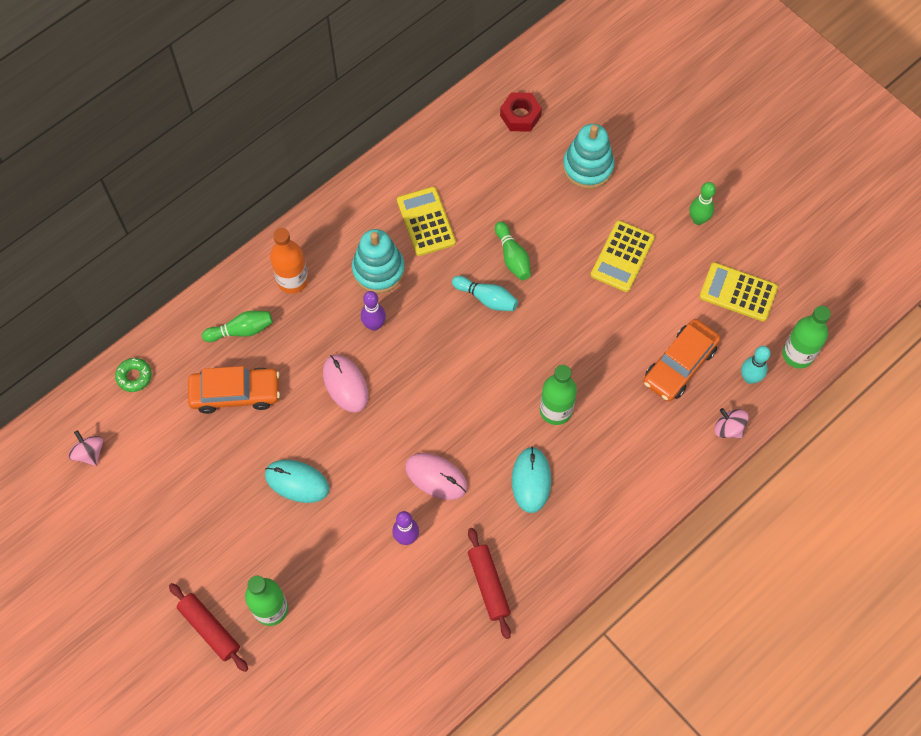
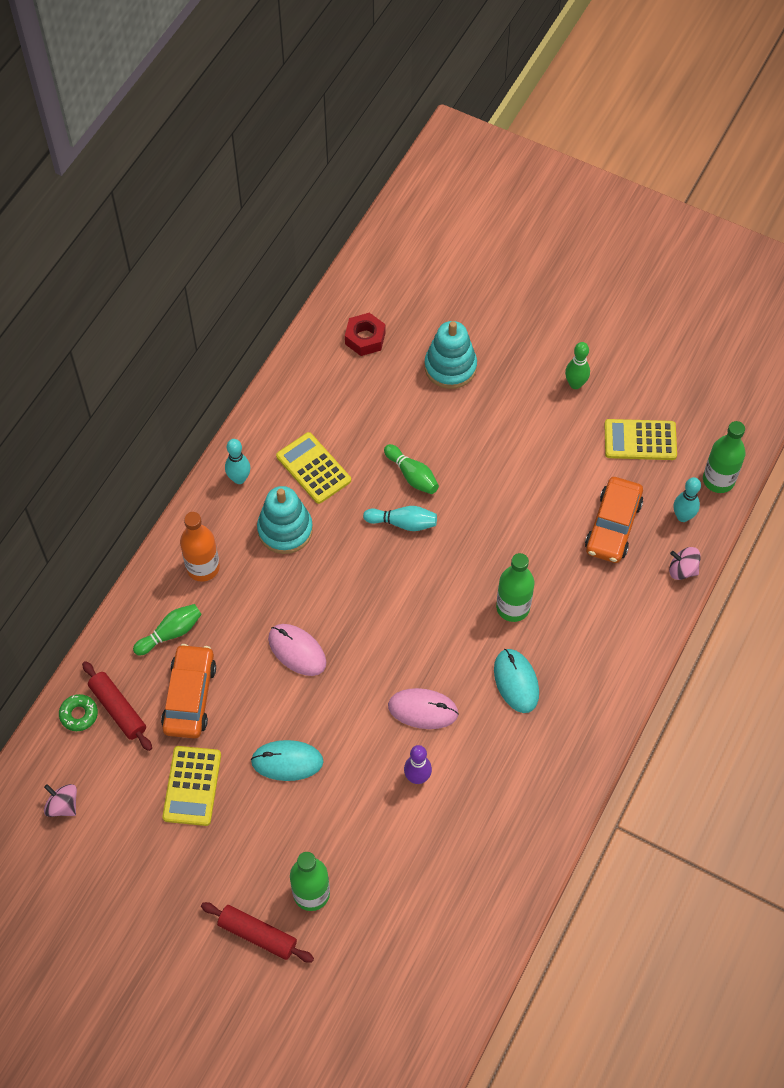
camera: 20 degrees left, 5 degrees down
orange car [188,366,280,414] -> orange car turned 60 degrees counterclockwise [161,644,216,739]
purple bowling pin [361,291,386,331] -> none
red rolling pin [468,528,511,639] -> red rolling pin moved to [82,661,152,751]
yellow calculator [591,220,655,292] -> yellow calculator moved to [162,746,221,826]
none -> turquoise bowling pin [225,439,250,484]

